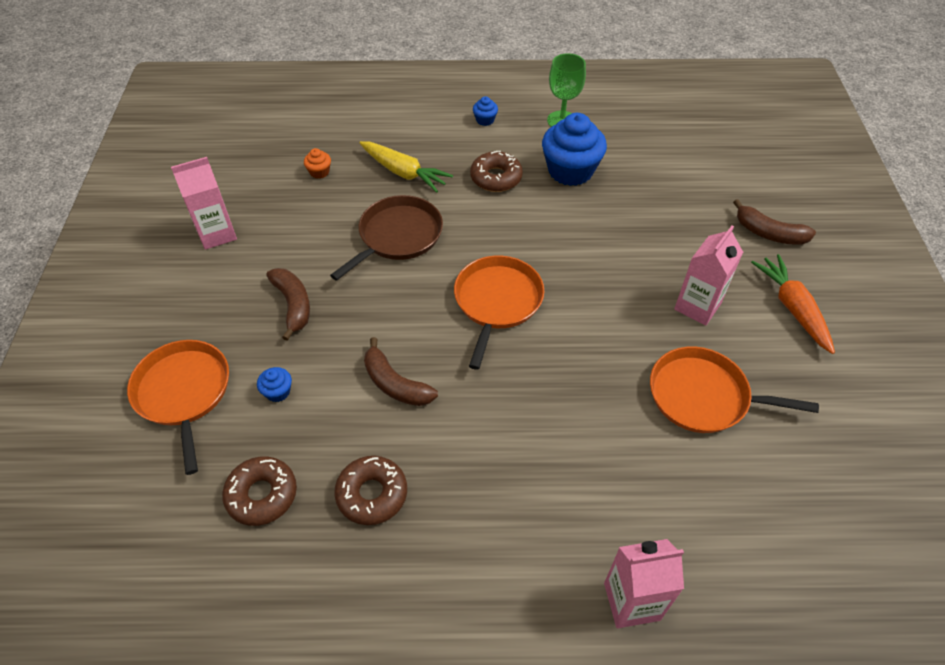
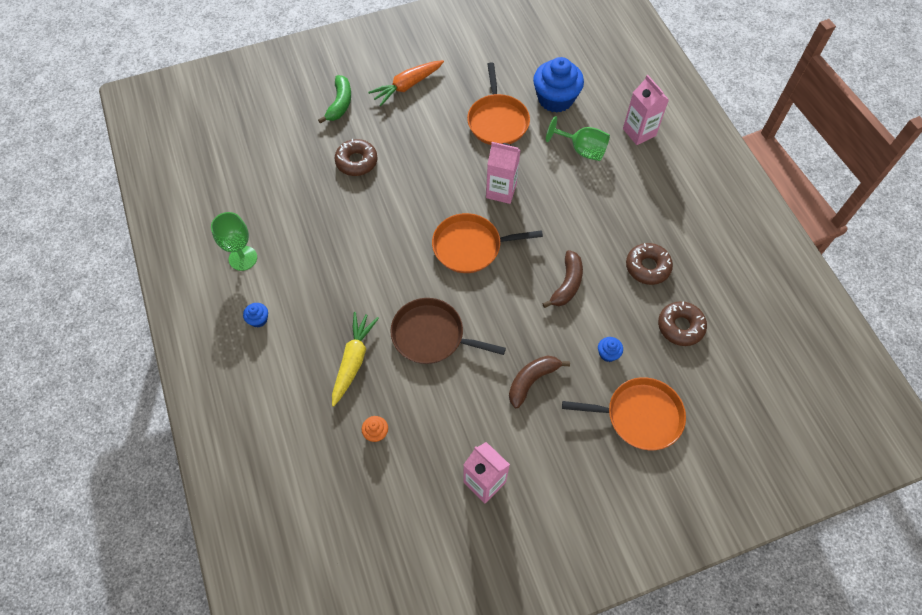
camera: 110 degrees left, 10 degrees up
orange pan [127,340,229,475] -> orange pan turned 135 degrees counterclockwise [562,377,686,450]
brown donut [470,151,523,192] -> brown donut moved to [335,139,378,176]
blue cupcake [542,113,607,186] -> blue cupcake moved to [533,57,584,113]
pink carton [674,225,743,326] -> pink carton moved to [486,142,520,204]
brown banana [733,199,816,245] -> green banana [318,75,351,124]
none -> green goblet [546,116,610,161]

